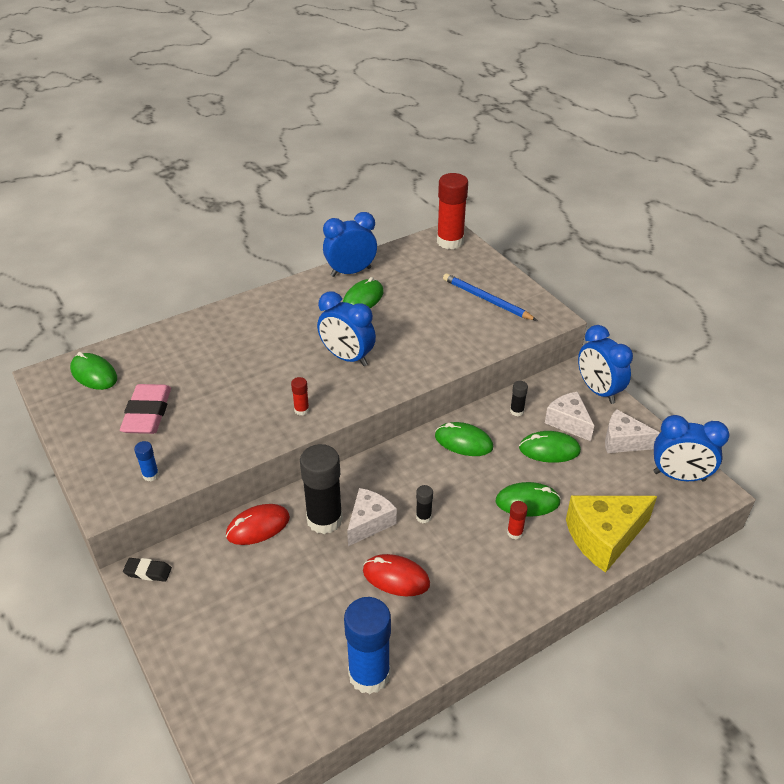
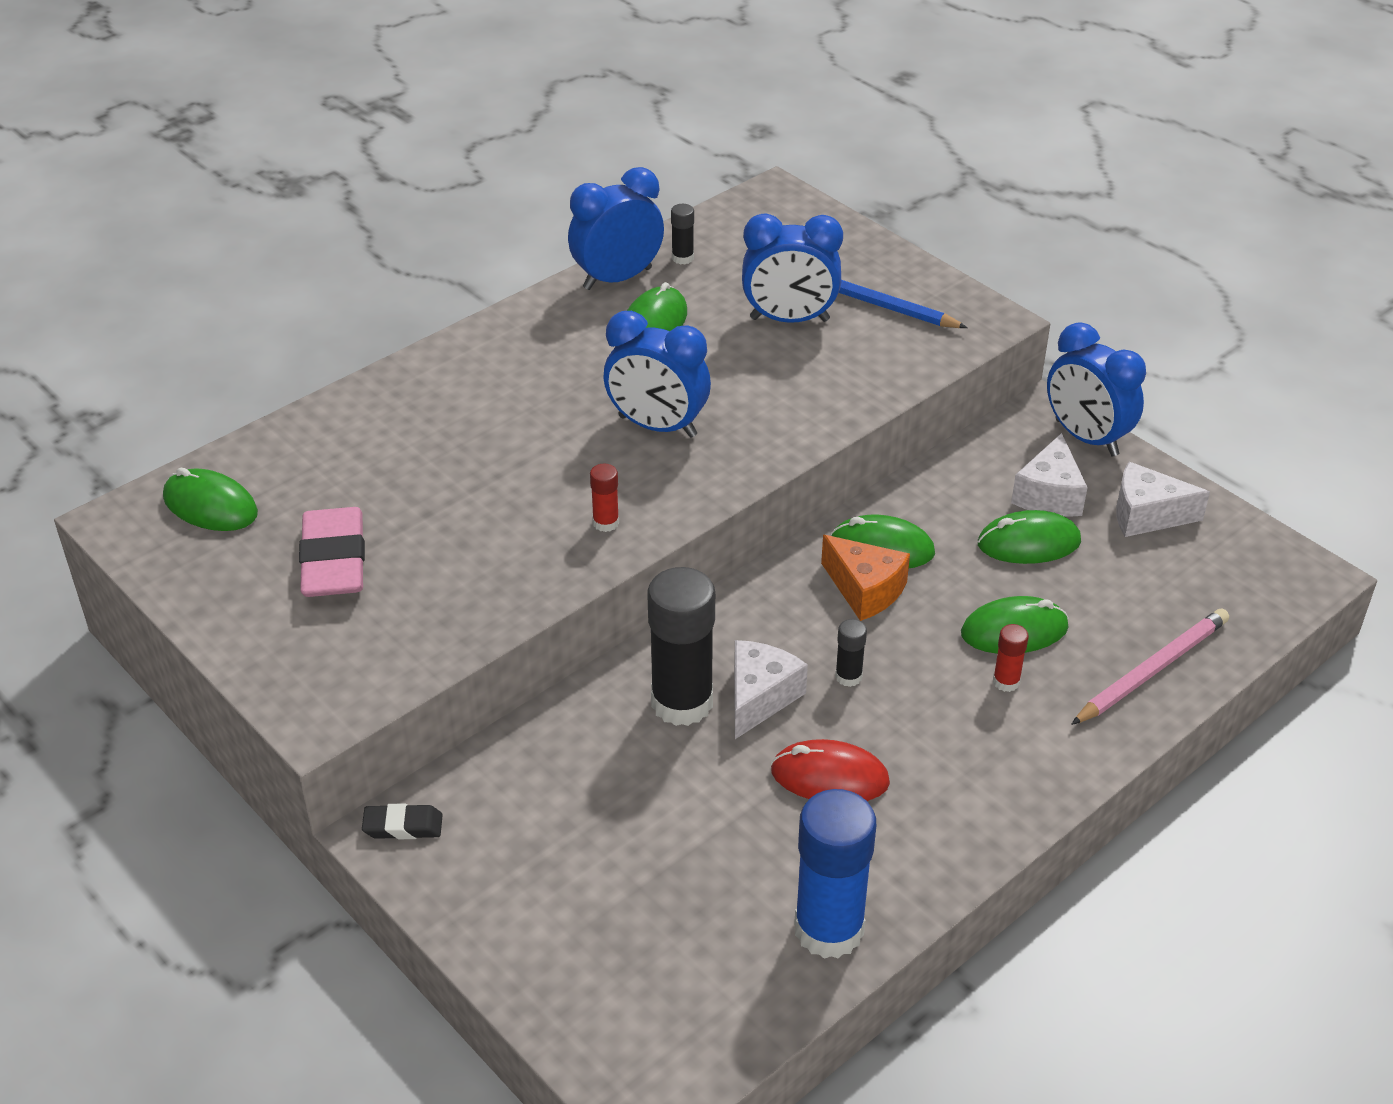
camera: 10 degrees left, 0 degrees up
blue glue stick [134,441,159,481] -> none
red mouse [226,504,290,545] -> none
red glue stick [437,173,468,249] -> none
black glue stick [510,381,528,416] -> black glue stick moved to [671,204,694,265]
white cheese [545,392,594,441] -> white cheese turned 120 degrees counterclockwise [1011,433,1088,517]
yellow cheese [566,495,657,573] -> pink pencil [1071,608,1229,725]
blue clock [653,415,729,481] -> blue clock moved to [742,213,843,323]
none -> orange cheese [821,535,910,621]

